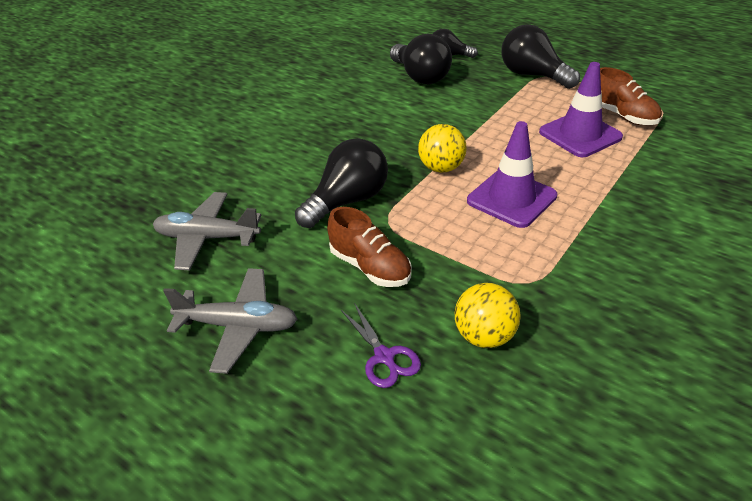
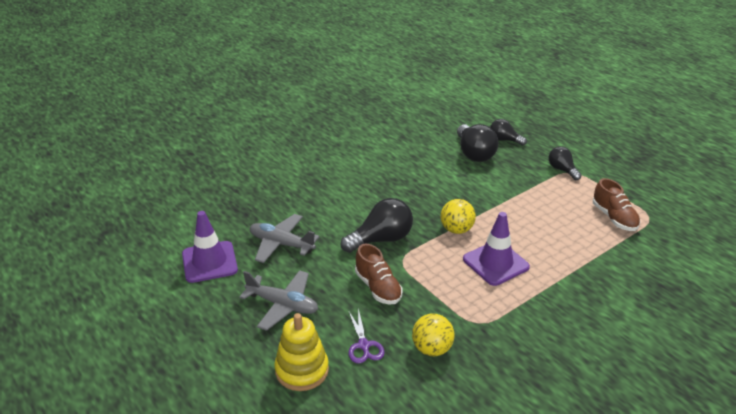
camera: 15 degrees right, 5 degrees down
black light bulb [501,24,580,89] -> black light bulb [549,146,582,180], size x0.61
purple traffic cone [539,62,623,157] -> purple traffic cone moved to [182,211,238,283]
none -> yellow stacking toy [274,313,329,391]

